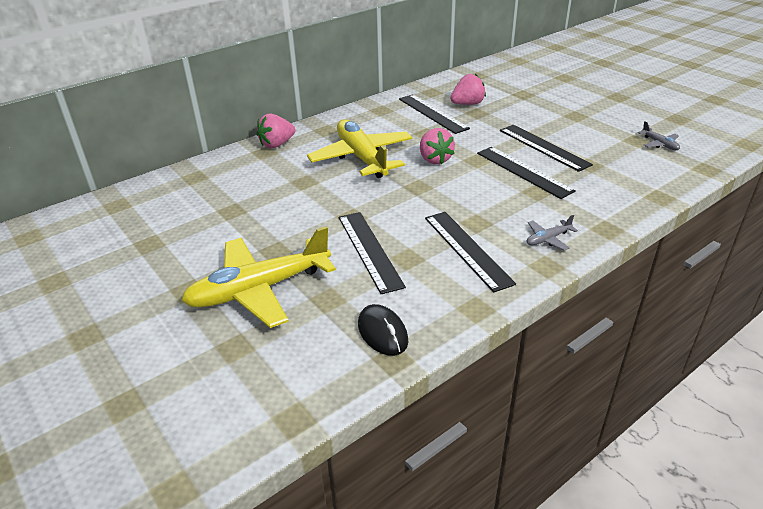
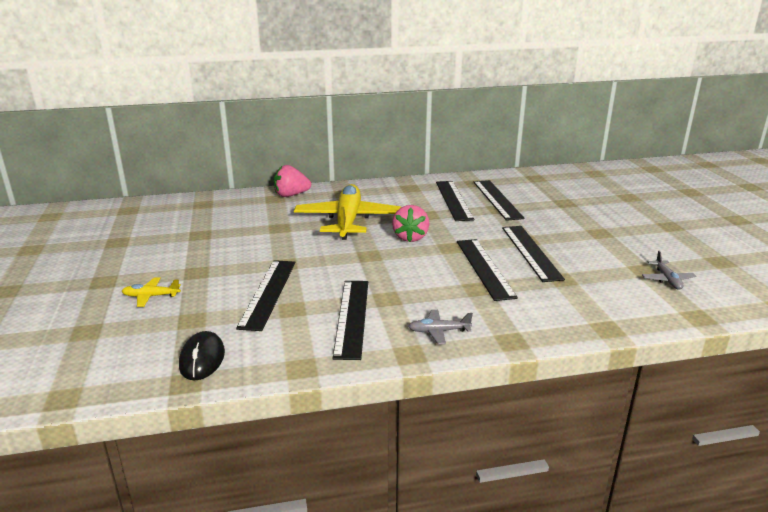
camera: 25 degrees right, 10 degrees down
yellow plane [181,226,336,328] -> yellow plane [122,277,181,307], size x0.41
pink strawberry [450,74,486,105] -> black ruler [473,180,525,221]

